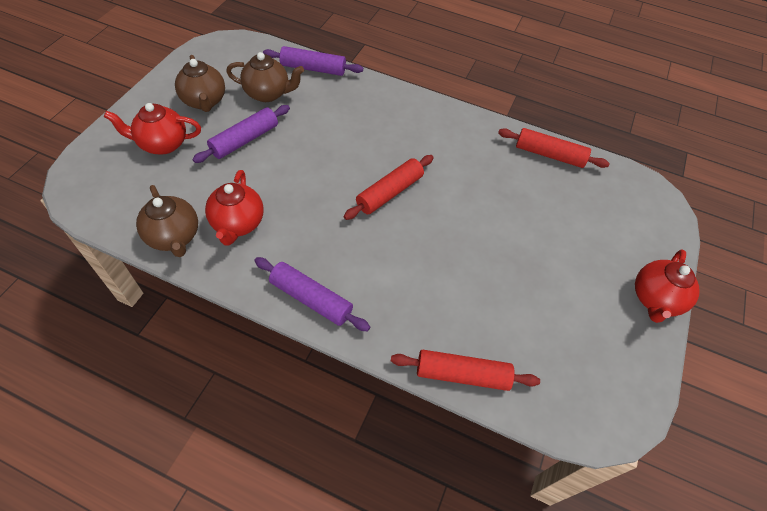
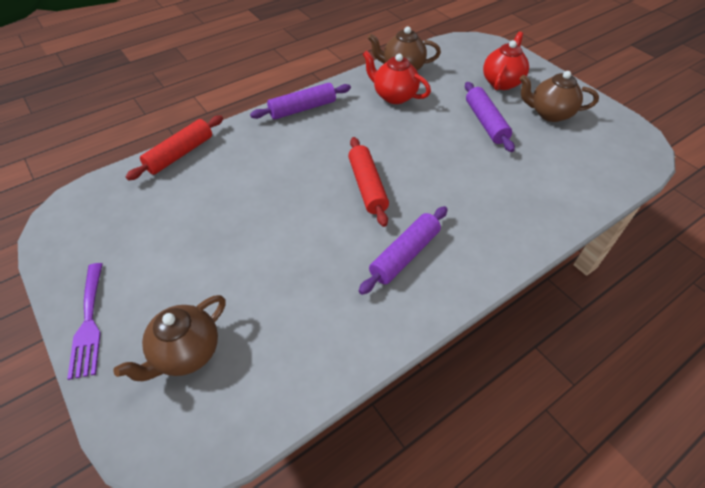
camera: 125 degrees right, 5 degrees down
brown teapot [226,52,304,102] -> brown teapot moved to [113,295,226,381]
purple rolling pin [263,46,363,76] -> purple rolling pin moved to [359,206,448,295]
red rolling pin [498,128,610,168] -> none
red teapot [635,250,700,323] -> purple fork [67,263,103,380]

